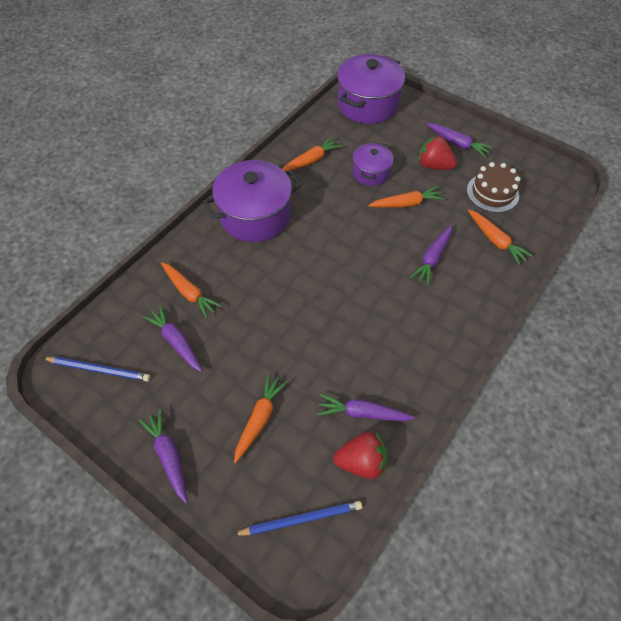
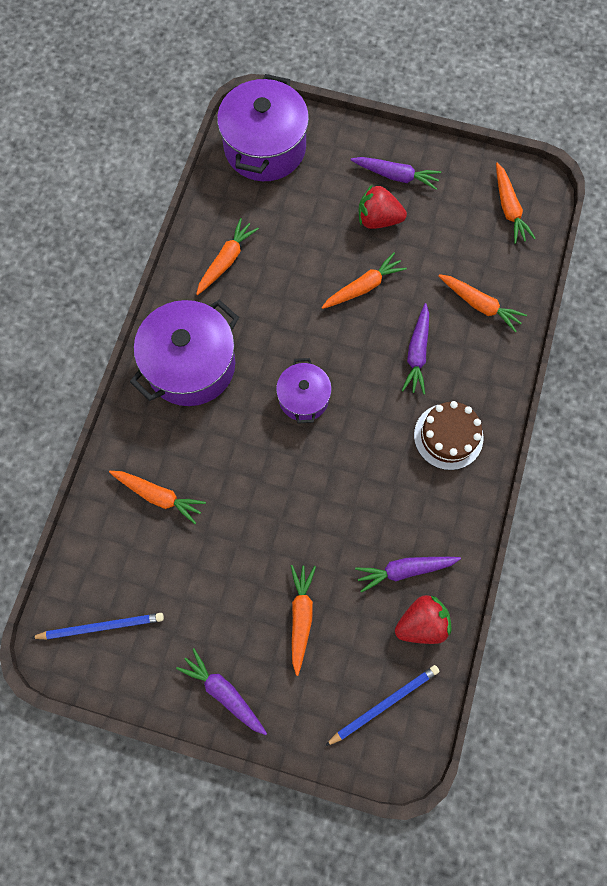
camera: 20 degrees left, 15 degrees up
purple carrot [143,305,202,372] -> none
purple pot [353,142,394,186] -> purple pot moved to [276,358,332,424]
brown cake [467,162,521,213] -> brown cake moved to [414,401,483,470]
none -> orange carrot [496,163,536,244]

